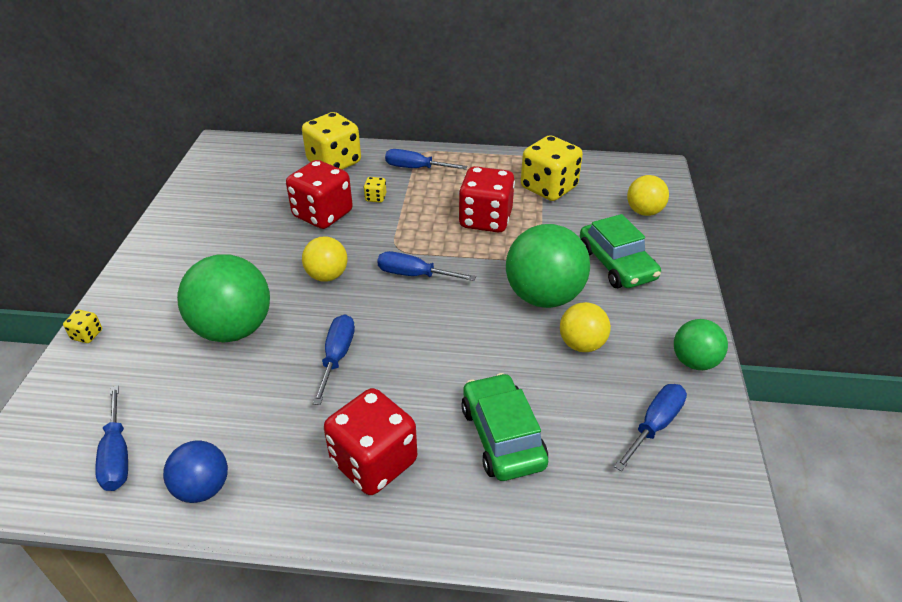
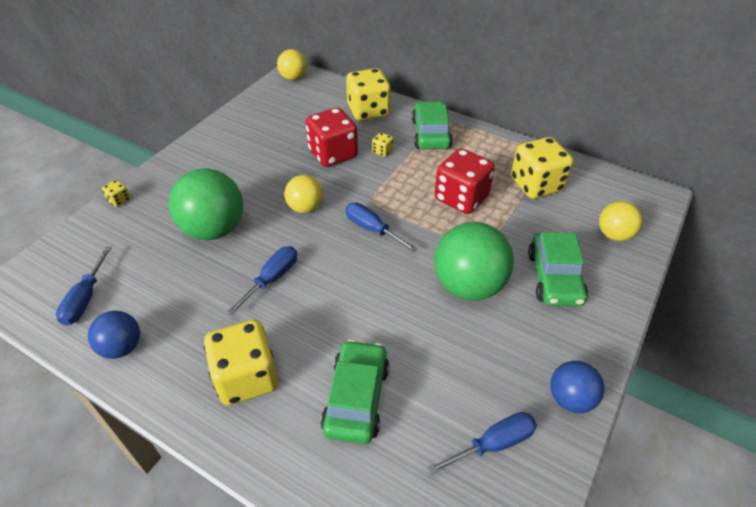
camera: 25 degrees right, 5 degrees up
red dice [324,388,417,495] -> yellow dice [204,320,278,405]
blue screwdriver [385,149,468,170] -> green car [412,101,453,149]
yellow ball [560,302,611,352] -> yellow ball moved to [277,49,307,80]
green ball [674,319,728,370] -> blue ball [550,361,605,413]

